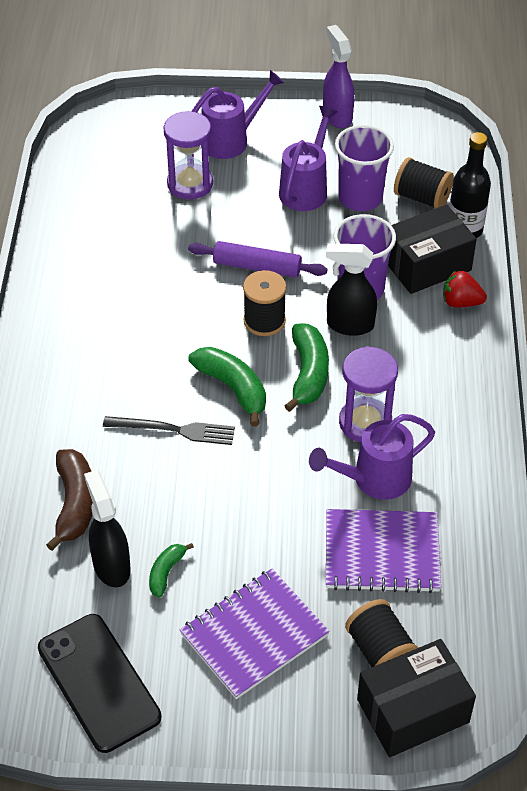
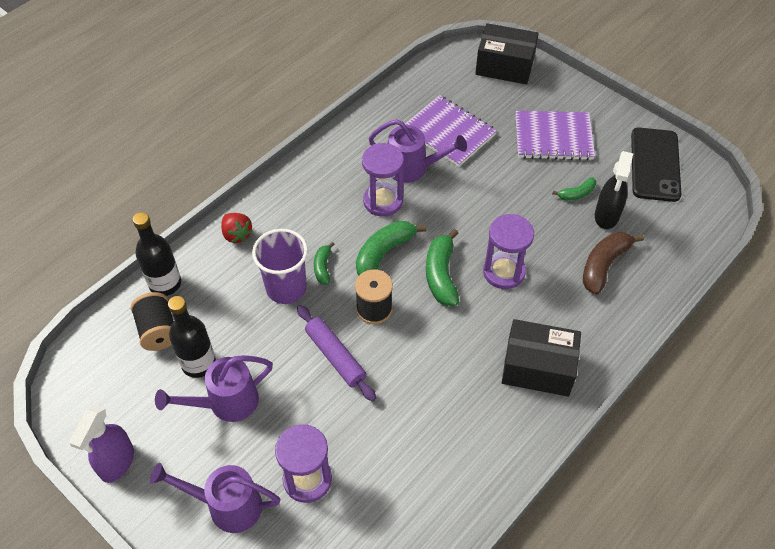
camera: 140 degrees left, 5 degrees up
black fork [103,416,235,445] -> purple hourglass [483,214,534,289]
black spray bottle [326,243,377,336] -> green banana [314,242,335,285]
purple cup [335,125,394,211] -> black bottle [168,296,216,378]
black spool [345,599,418,667] -> none
black box [388,205,477,294] -> black box moved to [502,319,581,397]

